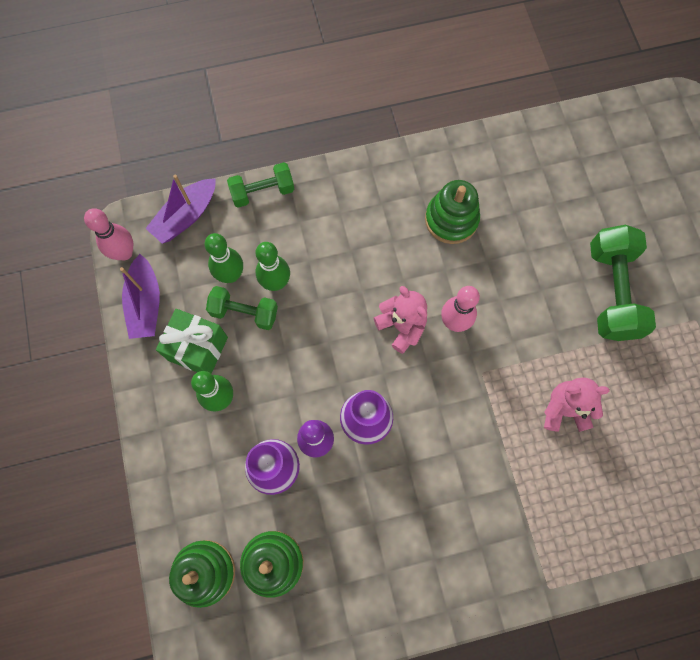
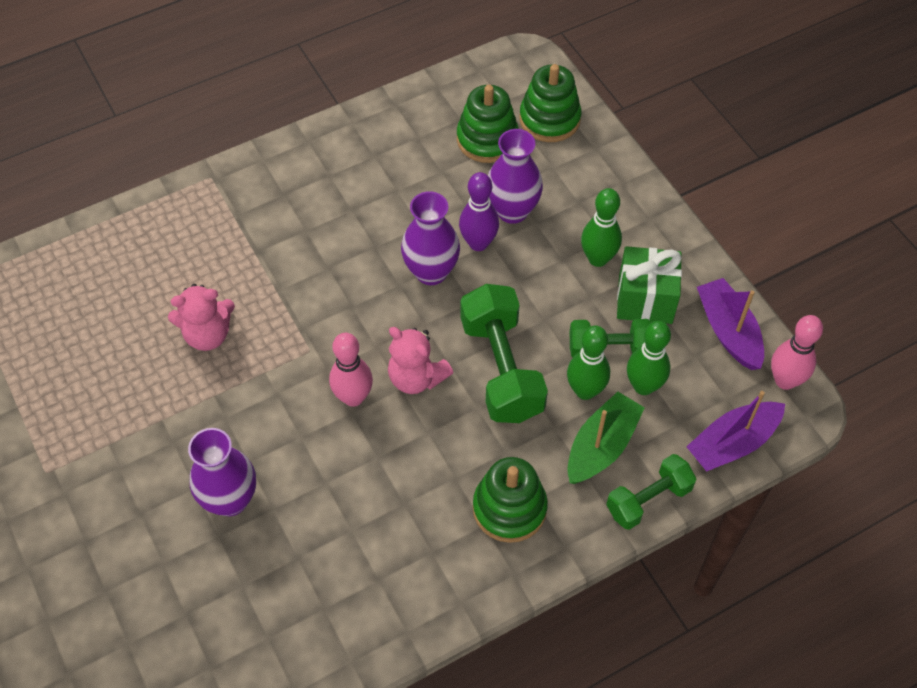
camera: 165 degrees right, 15 degrees down
purple boat [145,175,216,244] -> purple boat turned 150 degrees counterclockwise [686,391,785,472]
green stacking toy [425,180,480,244] -> green stacking toy moved to [473,457,548,543]
green dumbbell [590,225,656,341] -> green dumbbell moved to [460,284,548,423]
none -> purple vase [188,428,256,516]
none -> green boat [567,392,645,484]

